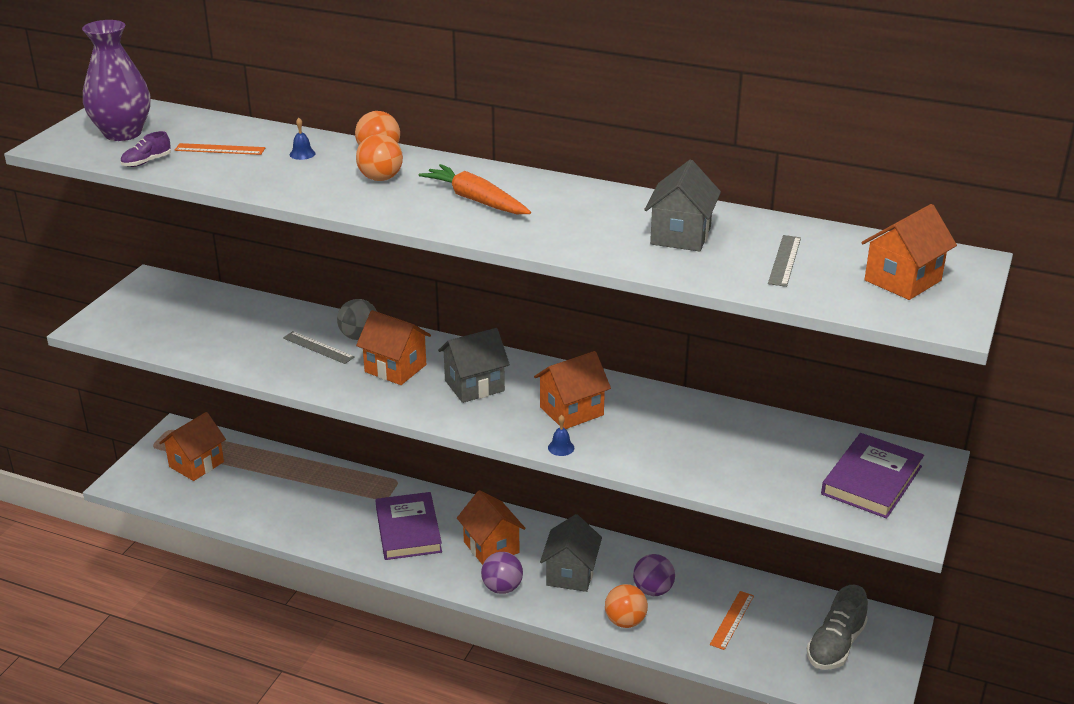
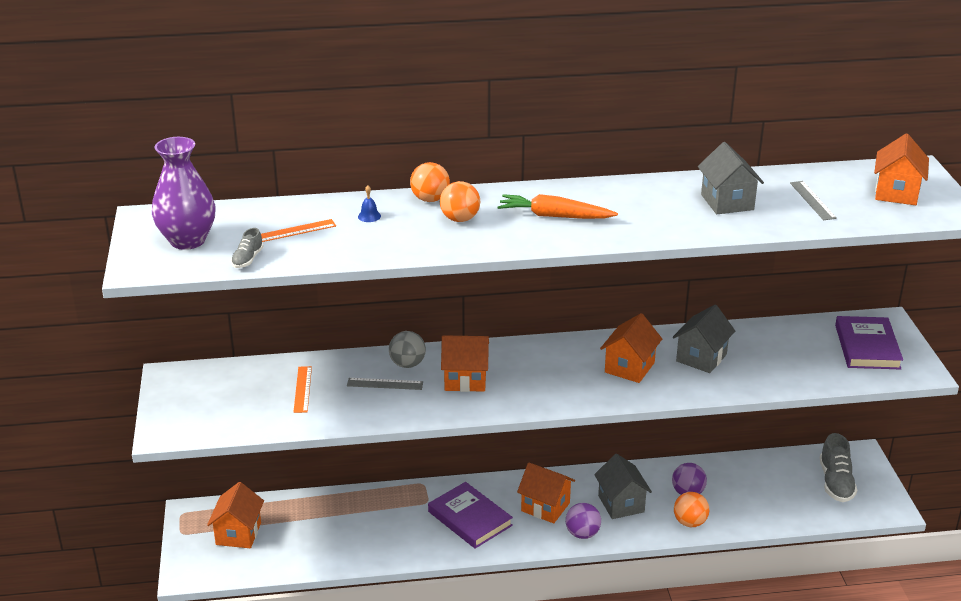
camera: 30 degrees left, 0 degrees up
purple shoe [120,131,171,167] -> grey shoe [231,228,264,268]
grey house [438,328,510,403] -> grey house moved to [673,305,735,373]
blue bell [548,415,574,456] -> none
orange ruler [710,591,754,650] -> orange ruler moved to [293,366,312,413]

